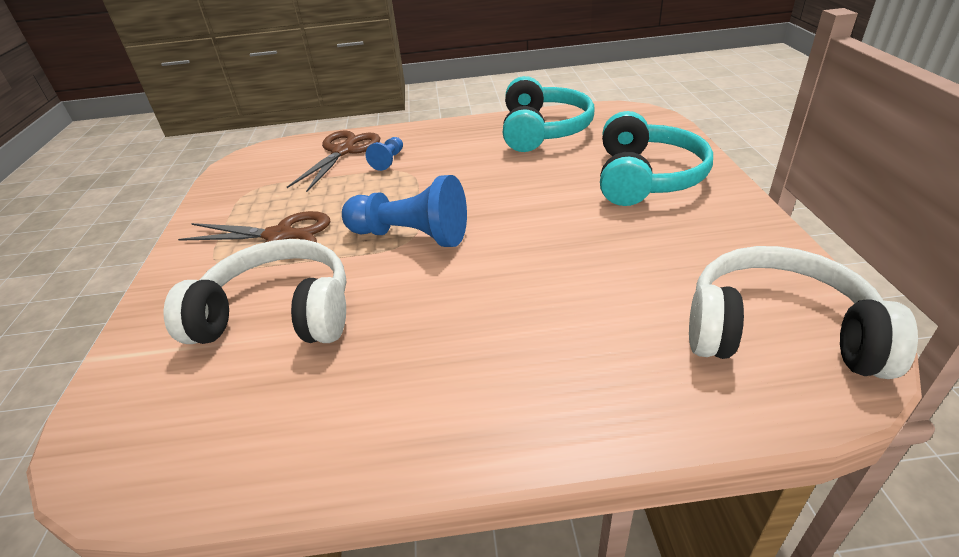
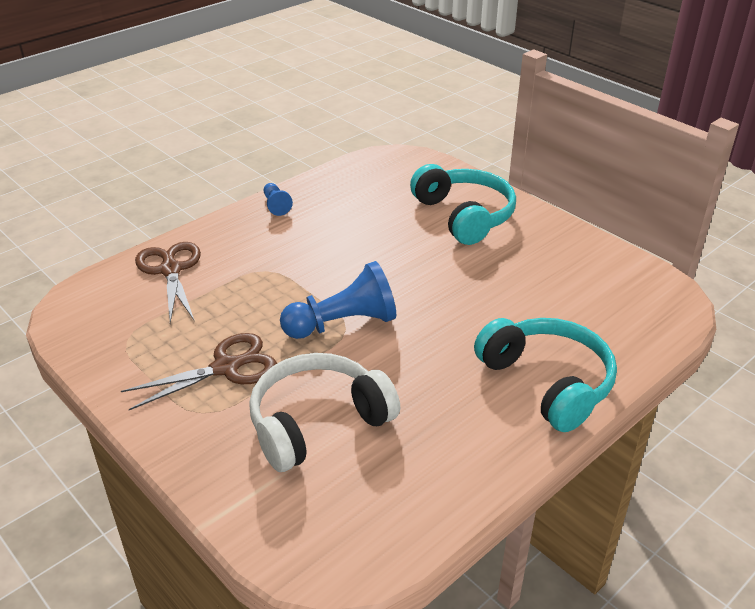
camera: 40 degrees left, 0 degrees up
blue pawn [366,137,403,171] -> blue pawn moved to [264,183,293,216]
turquoise headphones [503,76,595,152] -> turquoise headphones moved to [474,318,617,432]
white headphones [689,246,918,379] -> none

